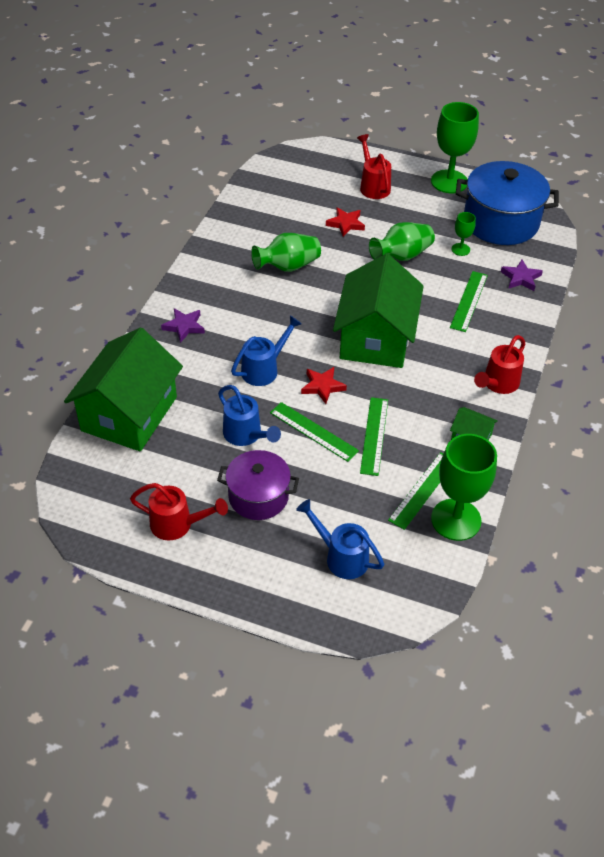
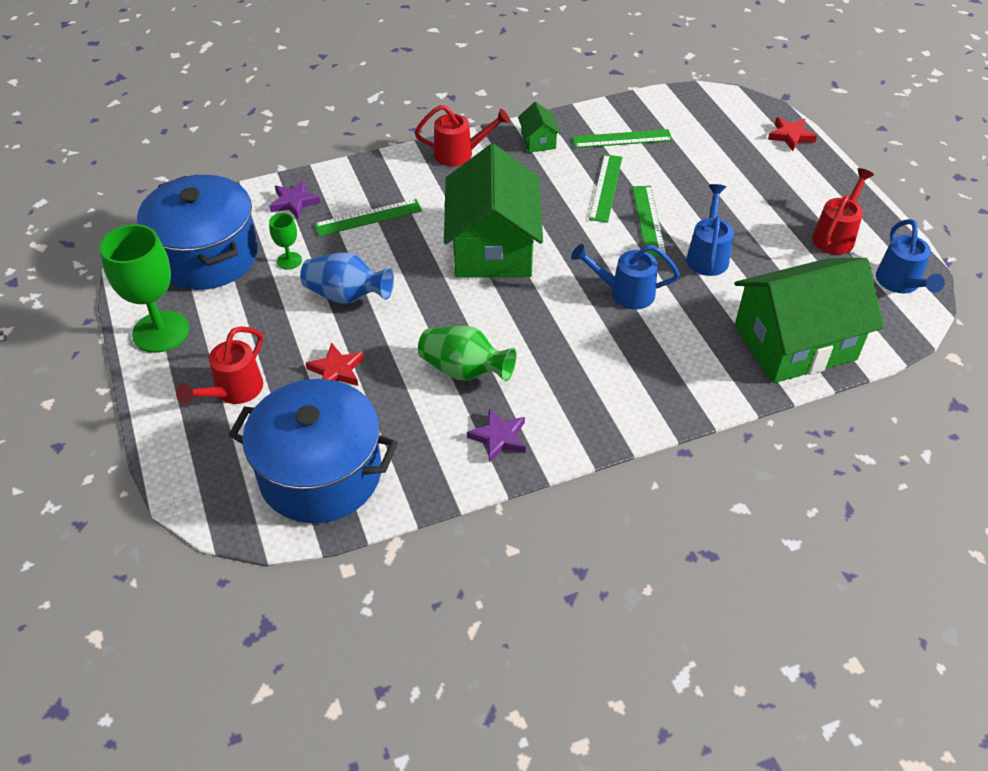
camera: 130 degrees left, 0 degrees up
red watering can [130,483,228,541] -> red watering can turned 60 degrees clockwise [812,168,874,255]
purple star [161,308,205,343] -> purple star moved to [467,408,526,462]
purple pot [217,450,299,520] -> none
blue watering can [296,499,384,579] -> blue watering can moved to [876,219,945,293]
red star [301,367,347,404] -> red star moved to [768,117,817,151]
green house [333,254,424,368] -> green house turned 60 degrees counterclockwise [444,144,543,278]
green ruler [360,397,388,476] -> green ruler turned 45 degrees counterclockwise [589,154,622,223]
green vase [369,222,435,261] -> blue vase [300,252,394,304]
green goblet [431,434,497,541] -> none
none -> blue pot [229,379,398,523]

